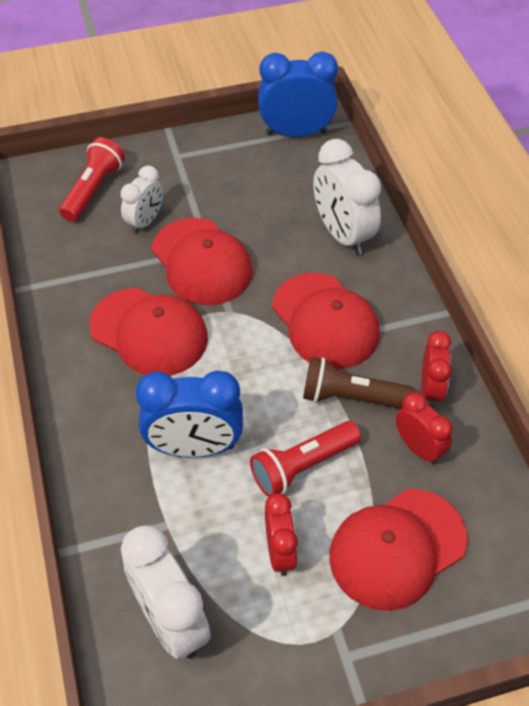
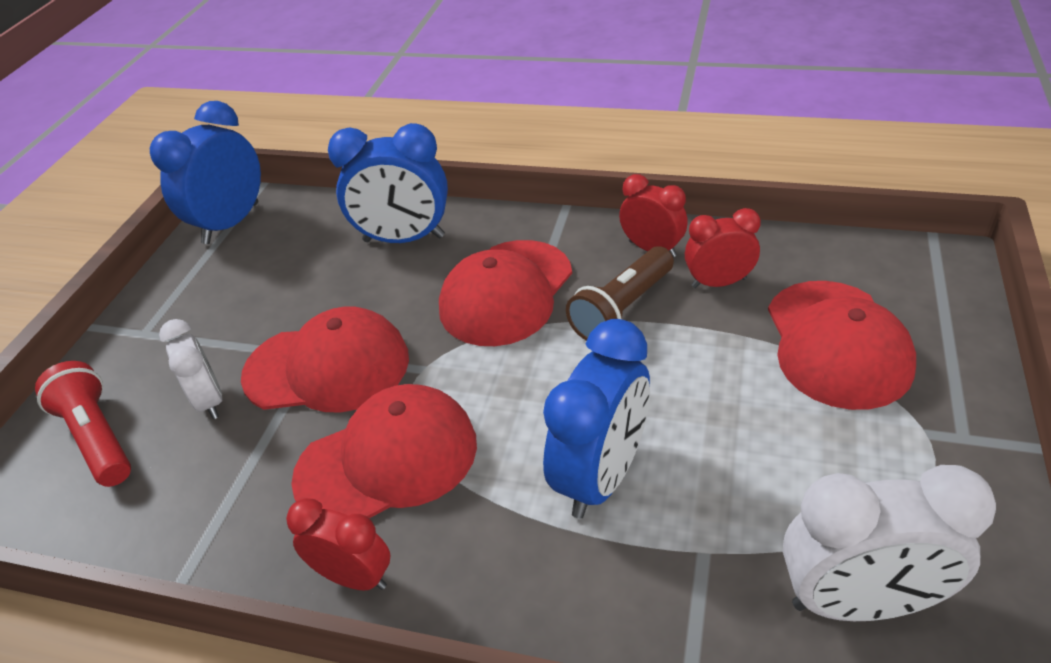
camera: 55 degrees left, 10 degrees down
red flashlight [250,421,361,497] -> none
red clock [265,493,298,576] -> red clock moved to [286,498,391,590]
red cap [272,273,380,369] -> red cap turned 120 degrees clockwise [439,240,572,346]
white clock [313,139,381,255] -> blue clock [328,123,448,243]

